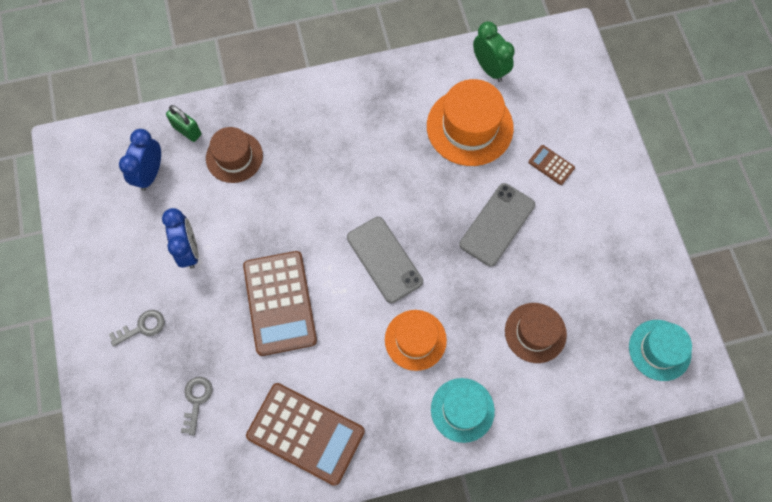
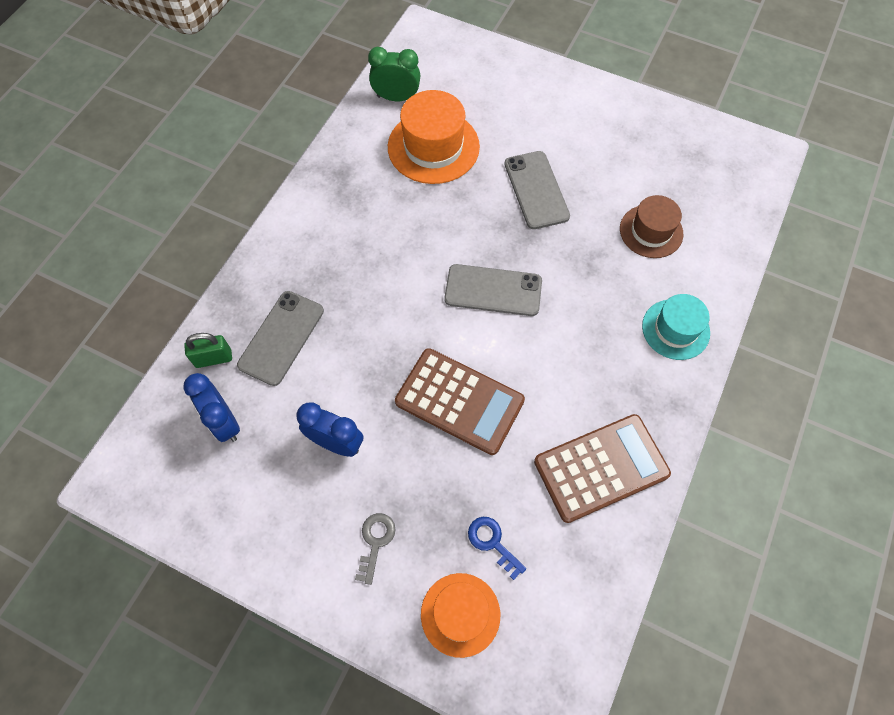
camera: 50 degrees left, 5 degrees down
grey key [181,377,213,435] -> blue key [468,517,526,580]
brown hat [206,127,263,183] -> grey phone [237,291,324,386]
orange hat [385,310,447,371] -> orange hat moved to [421,573,500,658]
brown calculator [528,145,575,185] -> none
turquoise hat [629,320,692,381] -> none

